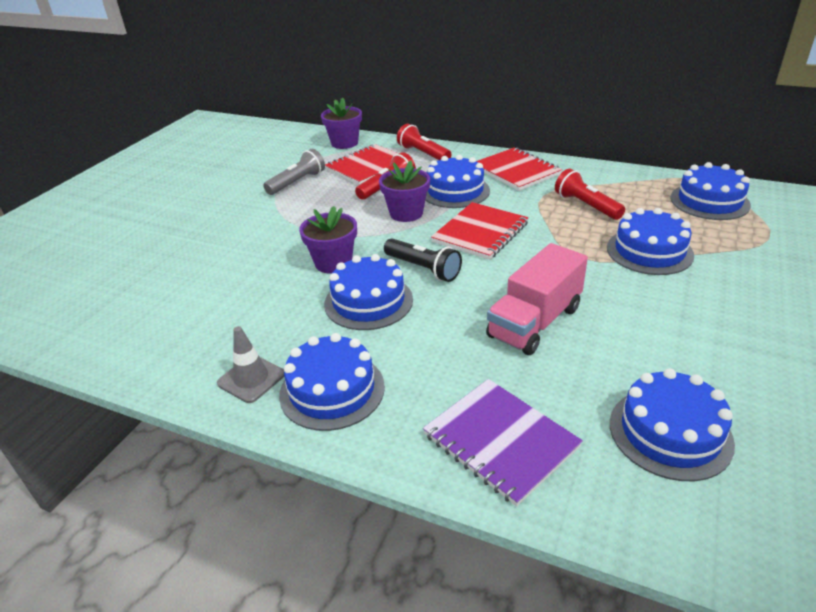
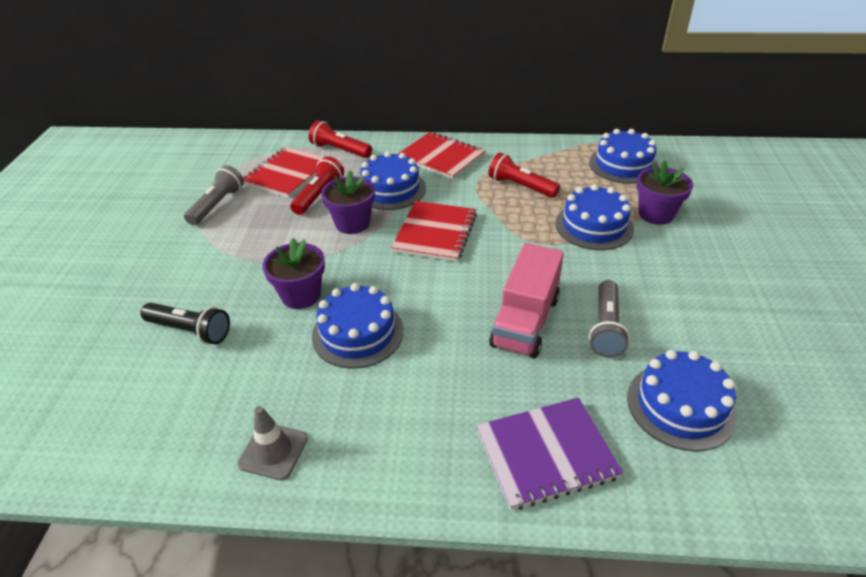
camera: 20 degrees left, 5 degrees up
blue cake [279,333,385,431] -> none
purple flower pot [321,98,362,149] -> purple flower pot moved to [636,160,693,225]
black flashlight [384,238,462,282] -> black flashlight moved to [141,303,230,344]
purple notebook [423,379,583,506] -> purple notebook turned 45 degrees counterclockwise [476,397,623,510]
none -> grey flashlight [589,280,630,357]

